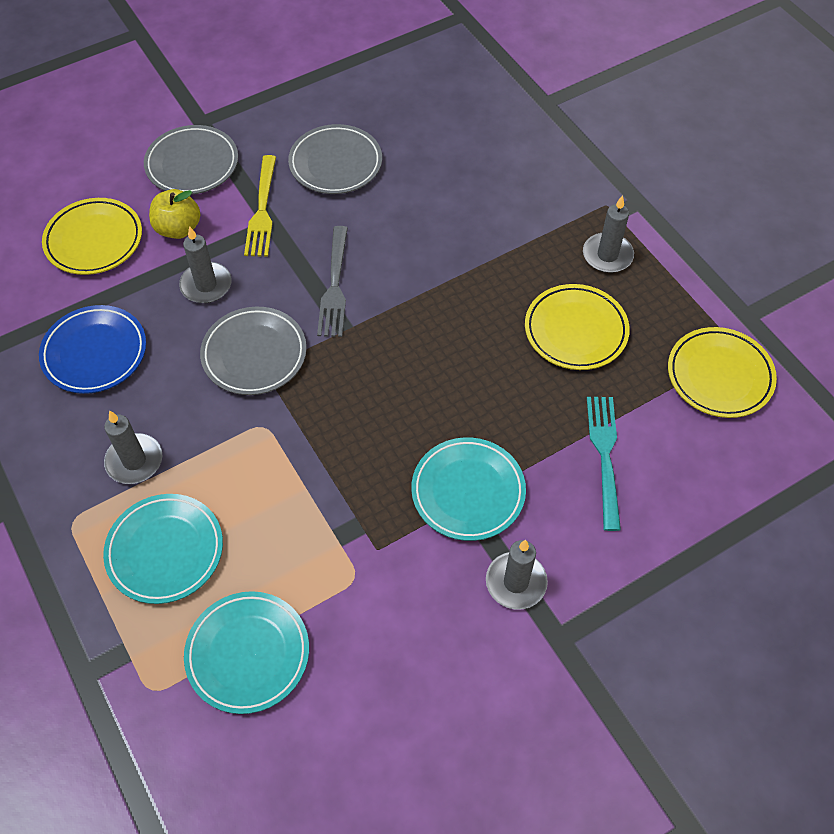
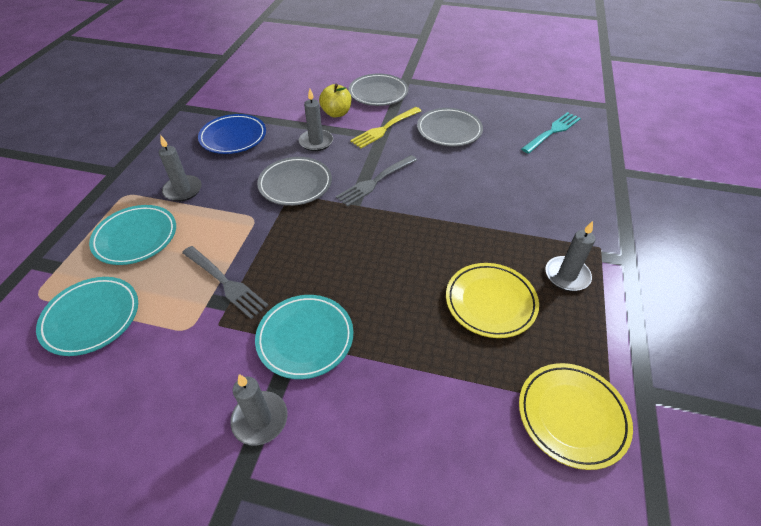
camera: 45 degrees right, 10 degrees down
yellow plate [42,198,142,275] -> none
turquoise fork [587,397,621,531] -> turquoise fork moved to [521,112,581,154]
none -> grey fork [182,246,269,319]

